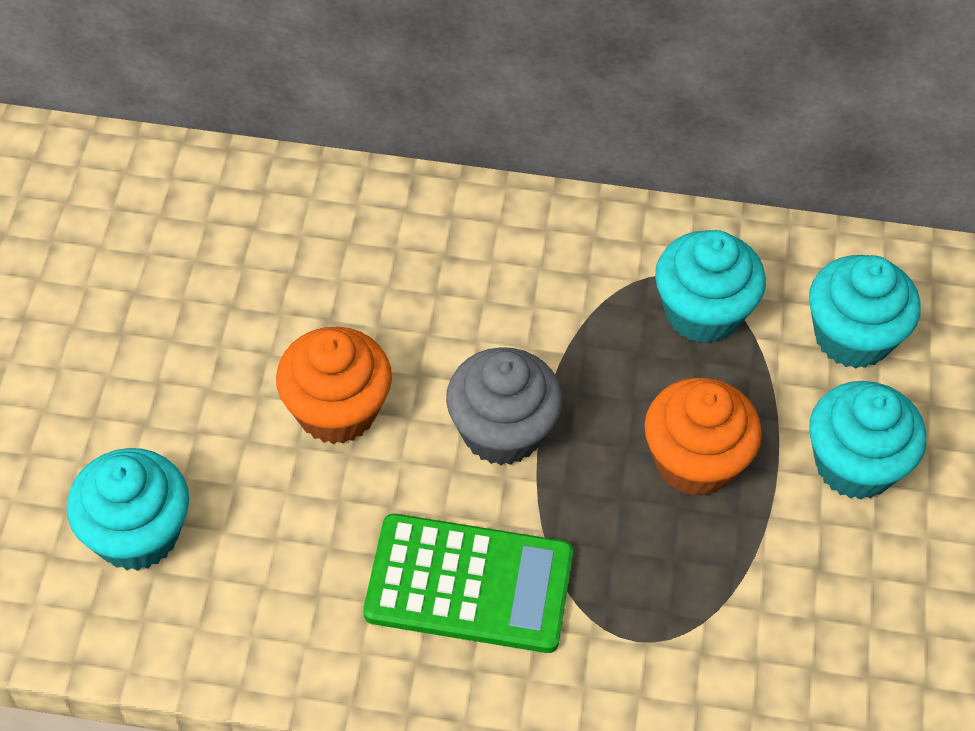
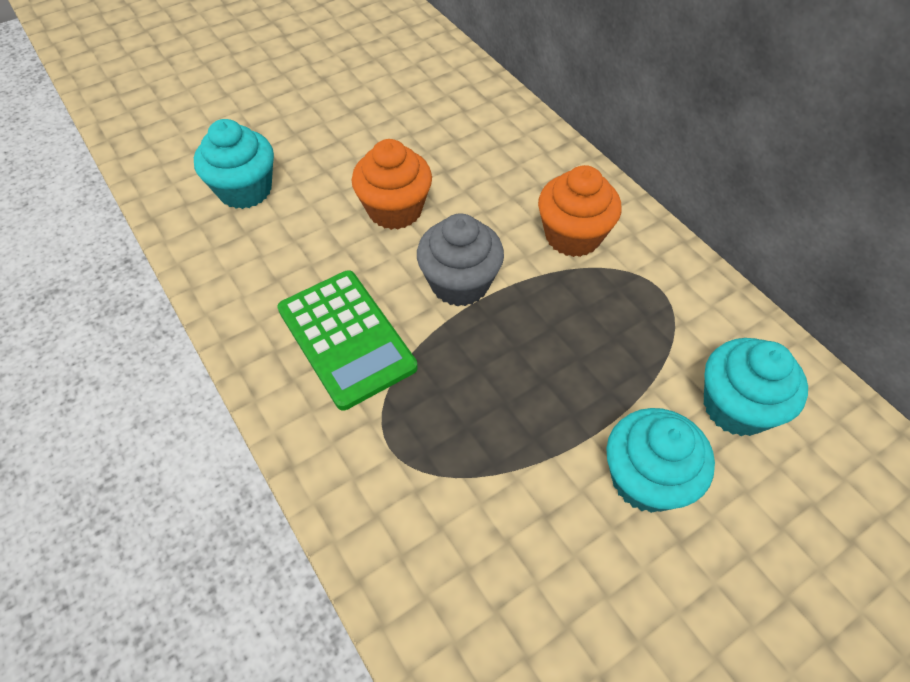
camera: 50 degrees right, 0 degrees up
orange cupcake [644,378,762,496] -> orange cupcake moved to [538,165,621,257]
turquoise cupcake [655,230,766,343] -> none

